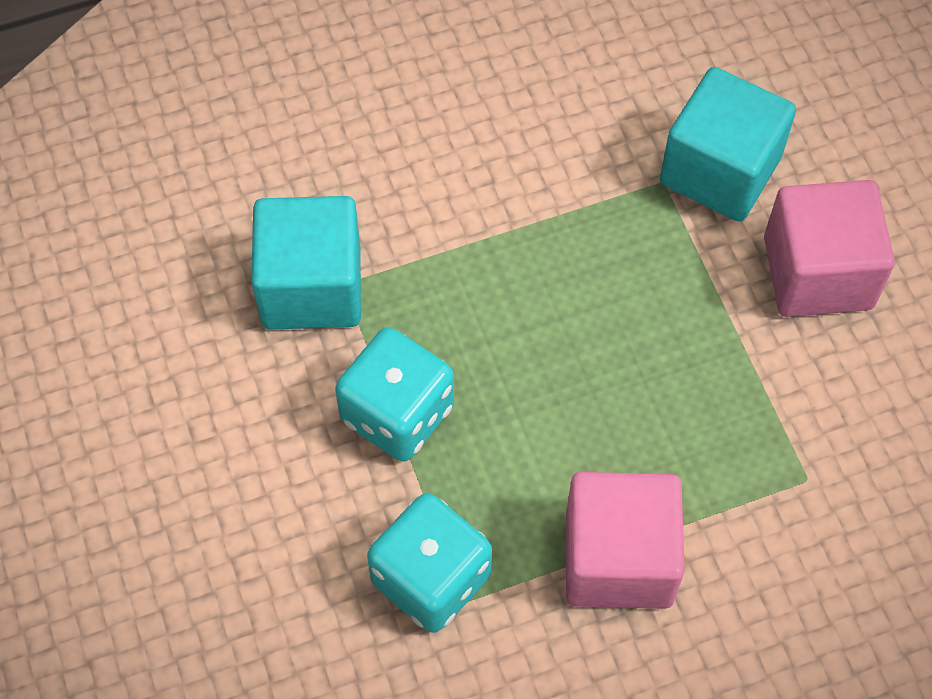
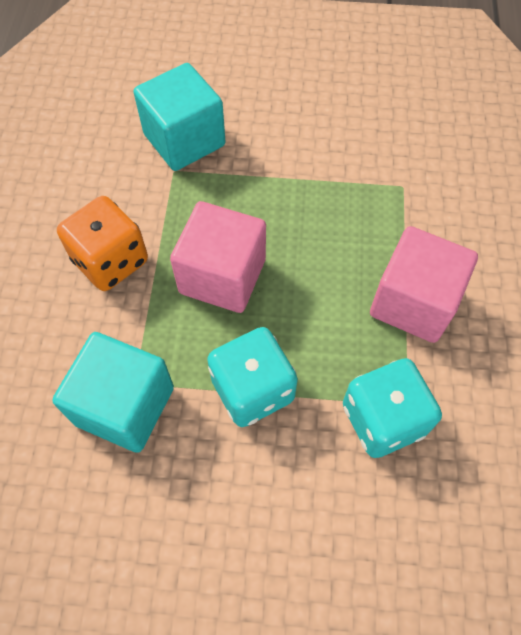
camera: 65 degrees left, 0 degrees up
pink cube [764,180,895,317] -> pink cube moved to [170,201,266,313]
none -> orange dice [57,196,148,291]

